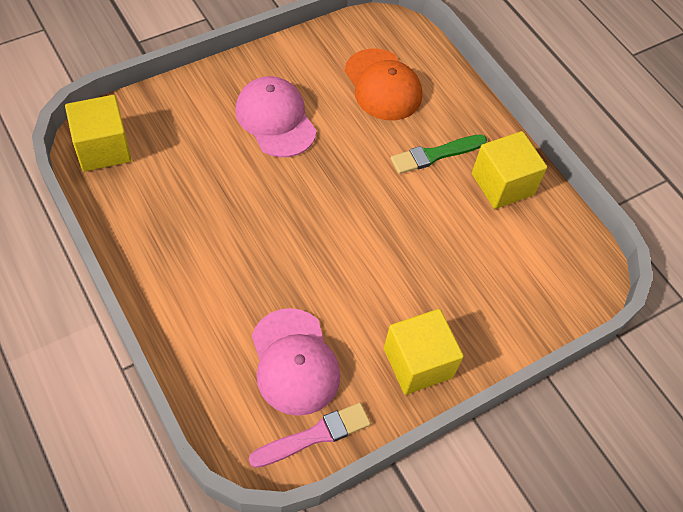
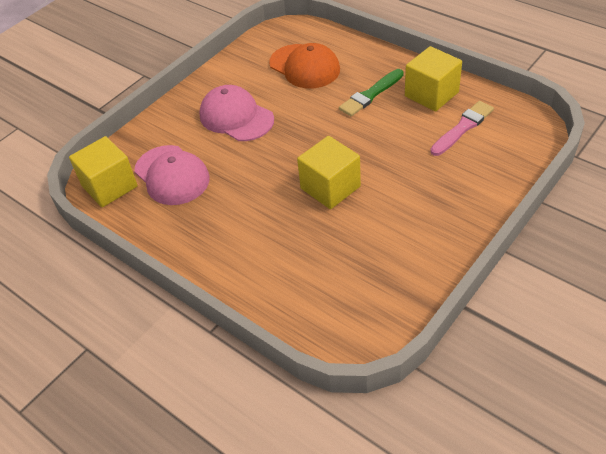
camera: 10 degrees left, 10 degrees down
pink brush [249,403,371,468] -> pink brush moved to [430,101,494,156]
pink cap [252,308,340,416] -> pink cap moved to [134,145,210,205]
yellow cube [384,309,464,395] -> yellow cube moved to [297,136,361,209]

